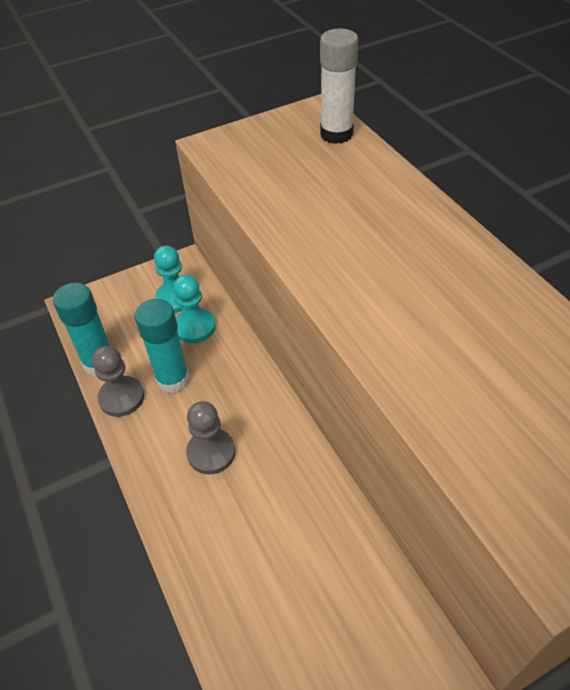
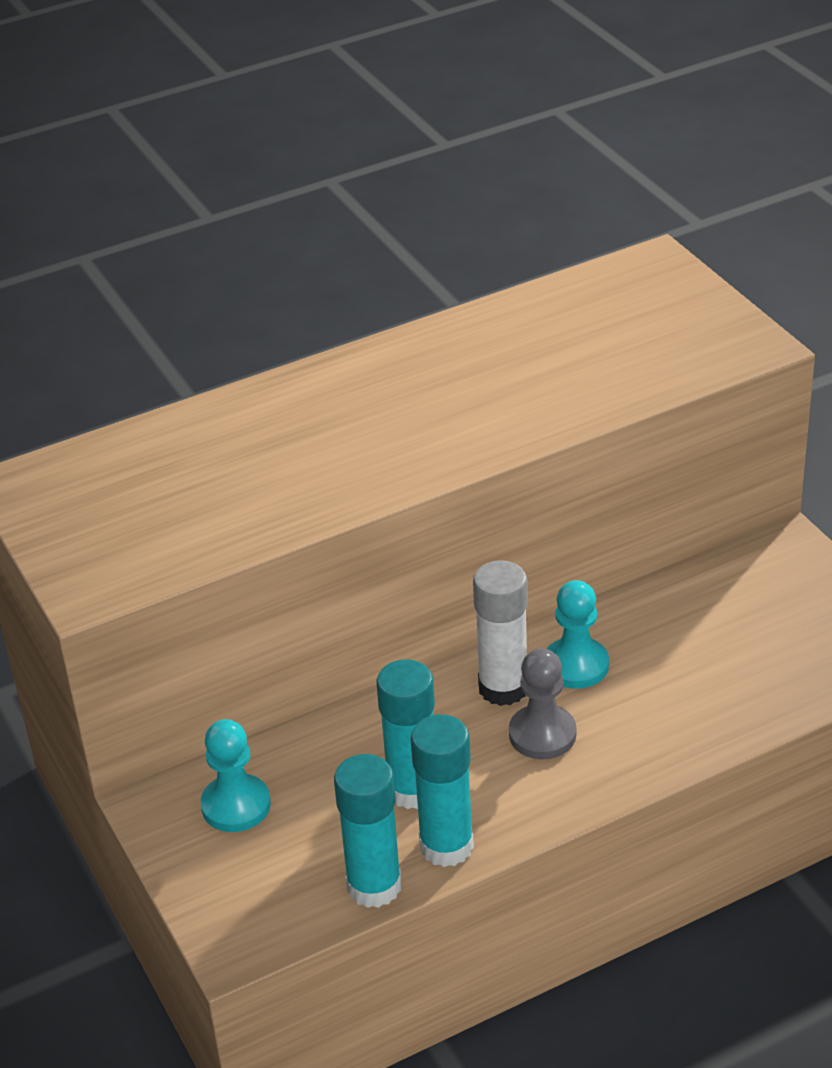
camera: 90 degrees left, 10 degrees down
grey pawn [92,346,144,417] -> turquoise glue stick [411,714,474,867]
turquoise pawn [173,275,216,343] -> turquoise pawn moved to [547,580,609,689]
white glue stick [320,29,359,144] -> white glue stick moved to [473,560,528,706]

